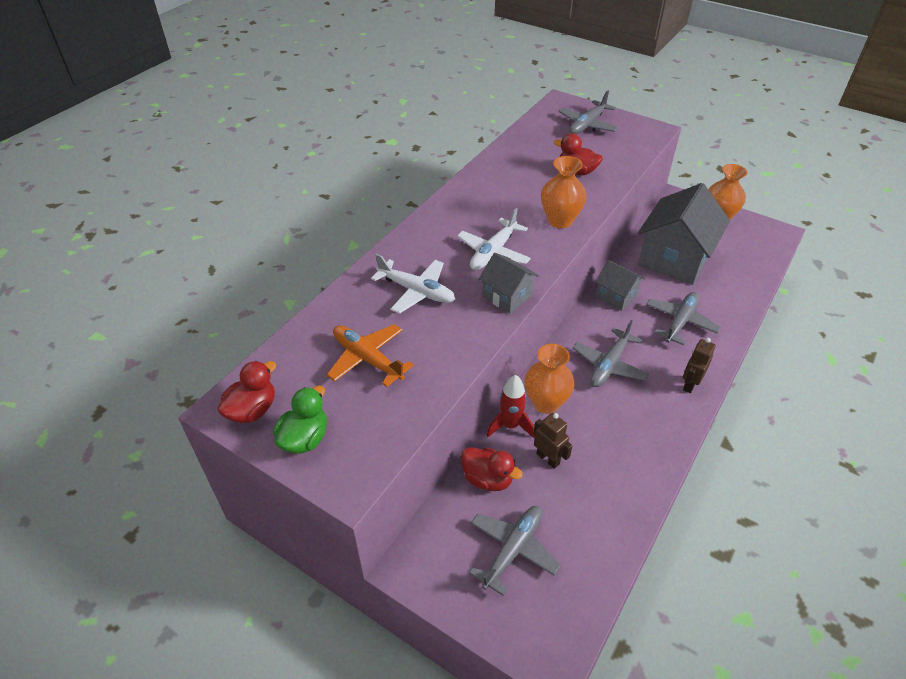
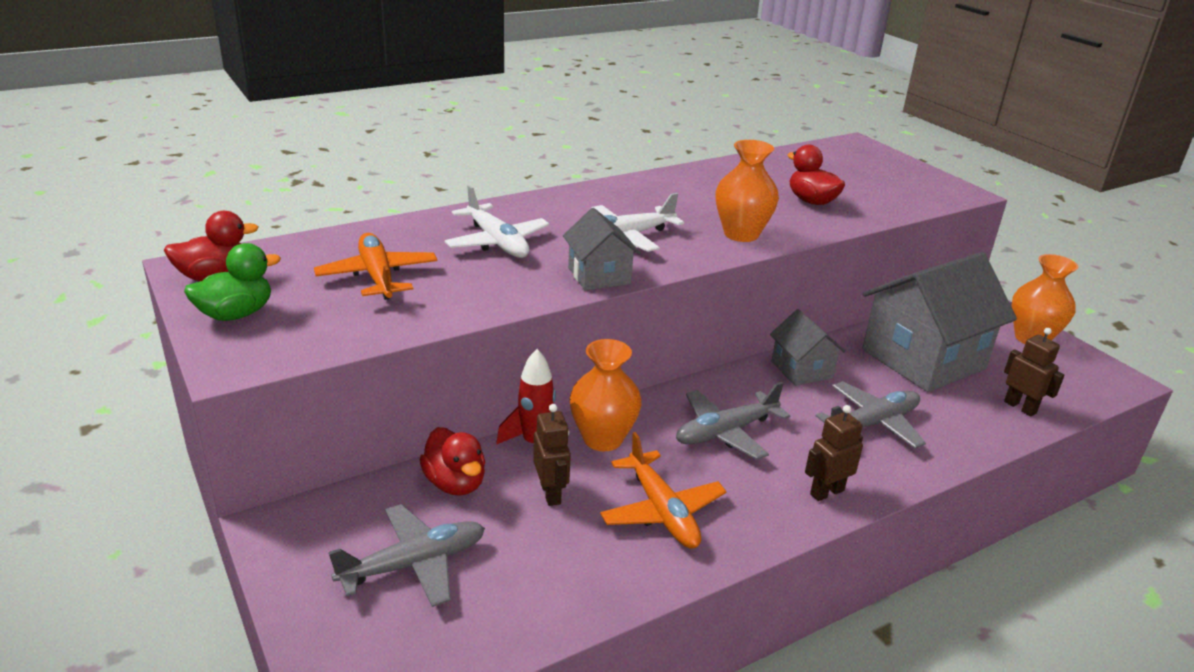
camera: 25 degrees right, 15 degrees down
grey plane [558,91,619,134] -> none
none -> orange plane [600,432,727,549]
none -> brown robot [1004,328,1065,416]

